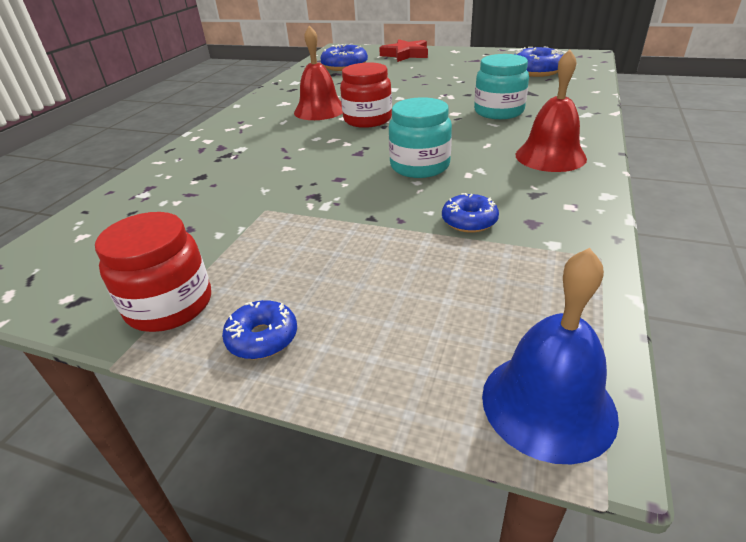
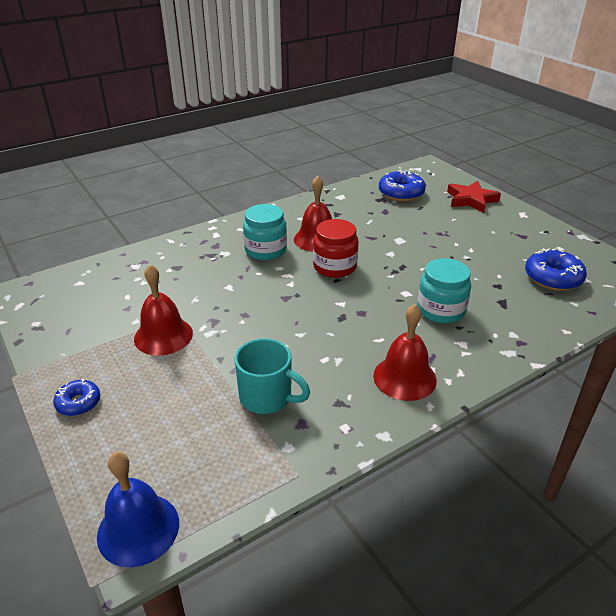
camera: 35 degrees right, 0 degrees up
red jar [95,212,211,332] -> none
turquoise jar [389,97,452,178] -> turquoise jar moved to [243,204,287,260]
blue donut [442,193,499,233] -> turquoise mug [235,338,310,414]
none -> red bell [134,265,193,356]

